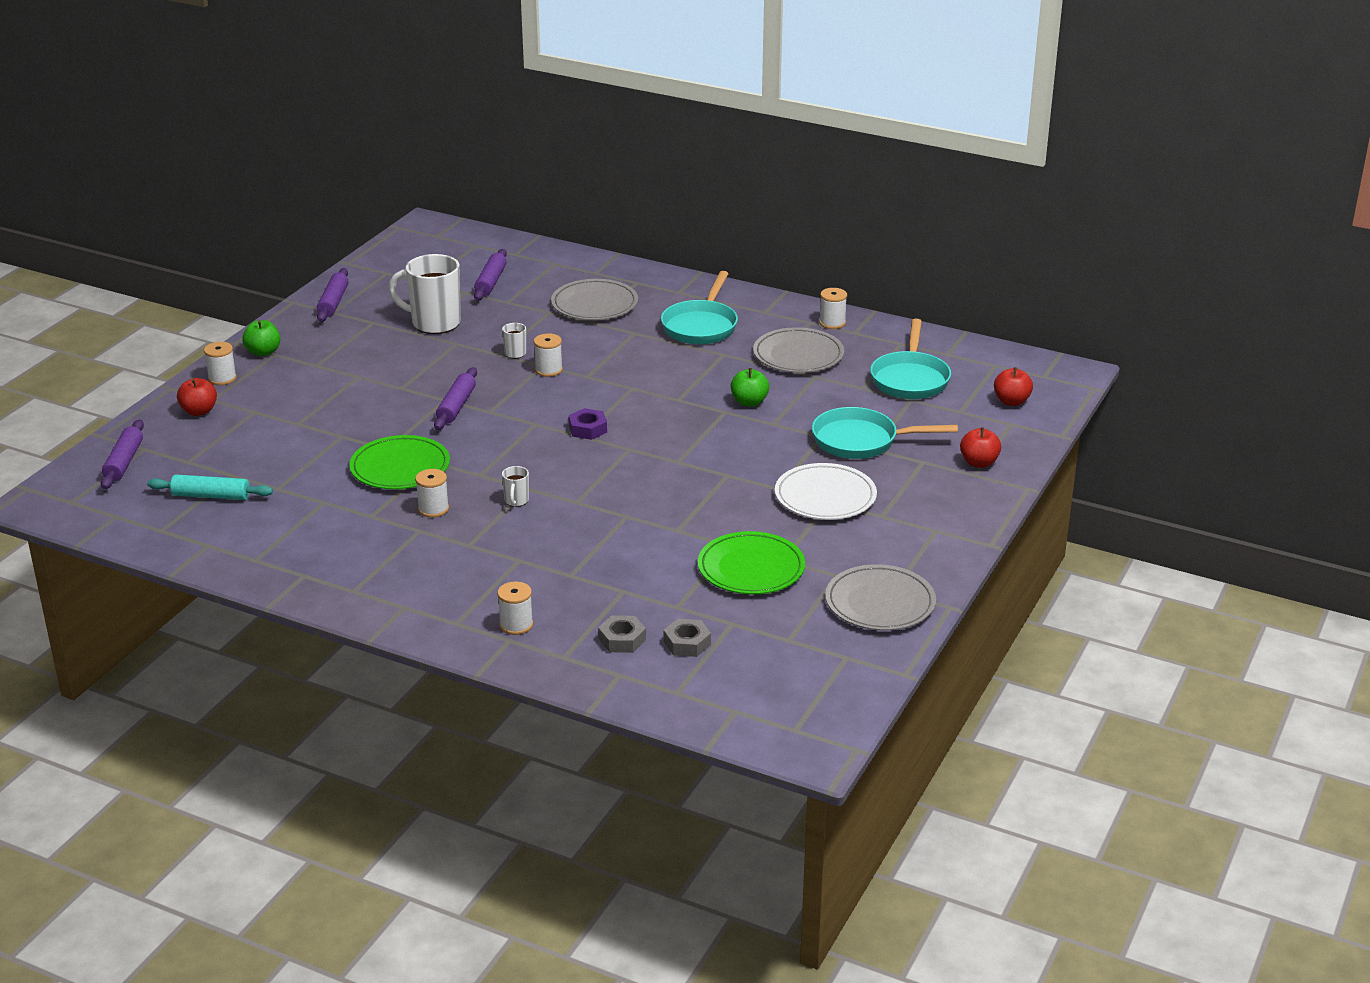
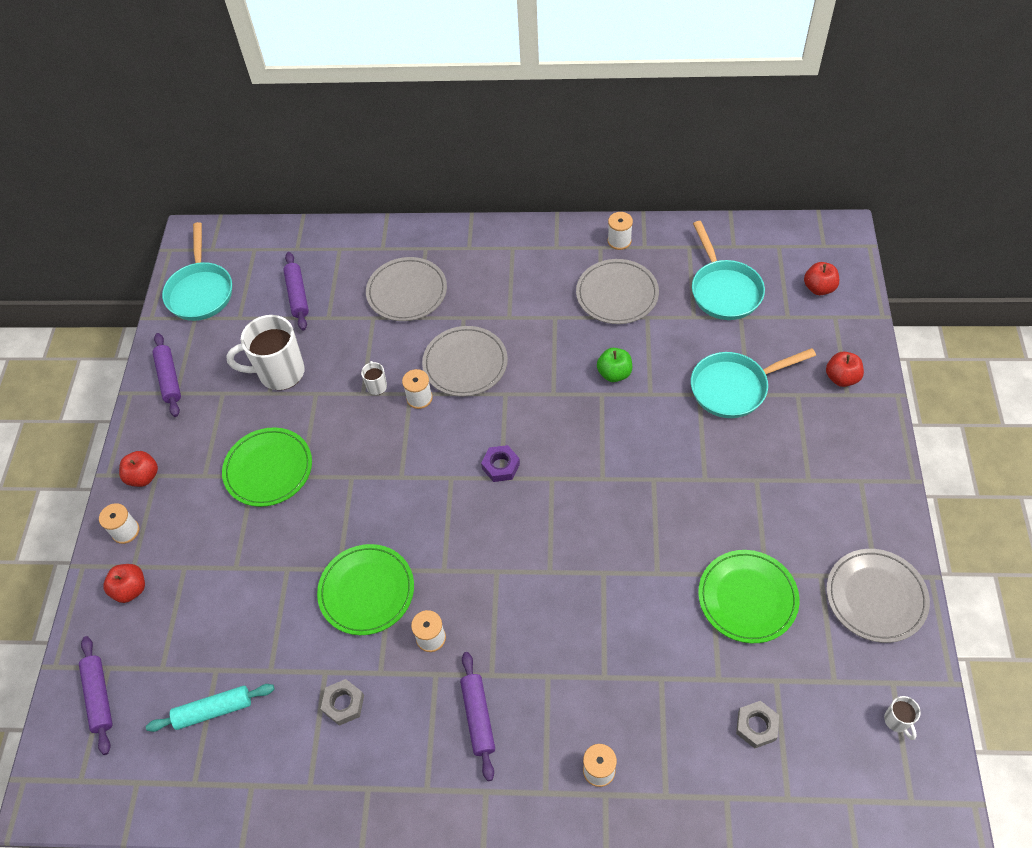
camera: 20 degrees left, 25 degrees up
green apple [243,320,280,356] -> red apple [119,451,158,487]
purple rolling pin [434,367,477,430] -> purple rolling pin moved to [460,652,495,781]
white mug [502,466,529,507] -> white mug moved to [884,696,921,740]
grey nut [598,615,646,653] -> grey nut moved to [321,679,364,726]
turquoise pan [661,271,738,344] -> turquoise pan moved to [162,222,232,321]
white plate [775,463,877,520] -> none
none -> green plate [222,427,312,507]
none -> grey plate [422,326,508,397]

